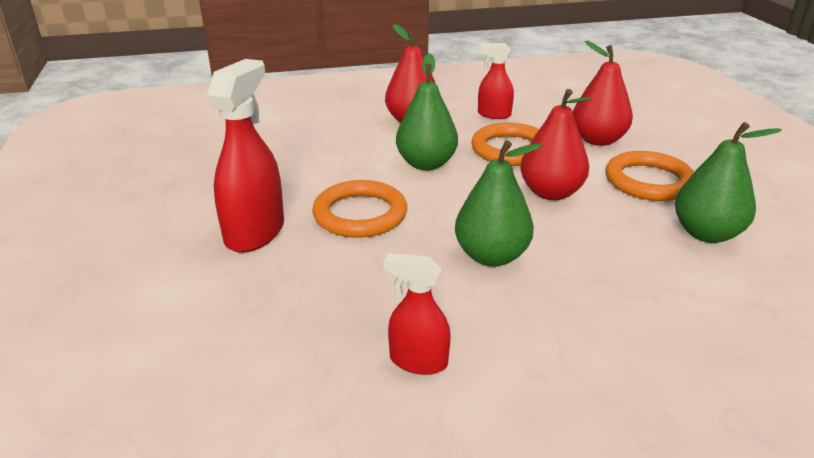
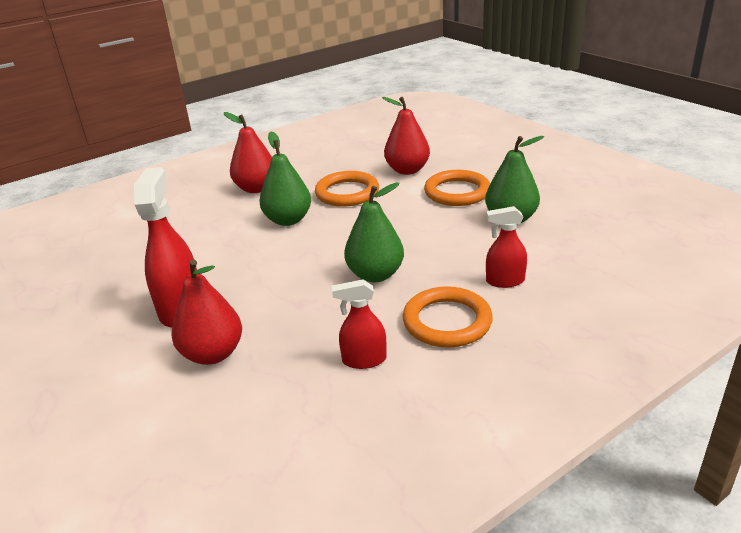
camera: 20 degrees left, 0 degrees up
orange ring [312,180,407,238] -> orange ring moved to [403,286,493,348]
red spray bottle [478,43,514,119] -> red spray bottle moved to [486,206,527,288]
red pear [520,89,592,200] -> red pear moved to [171,260,242,365]

